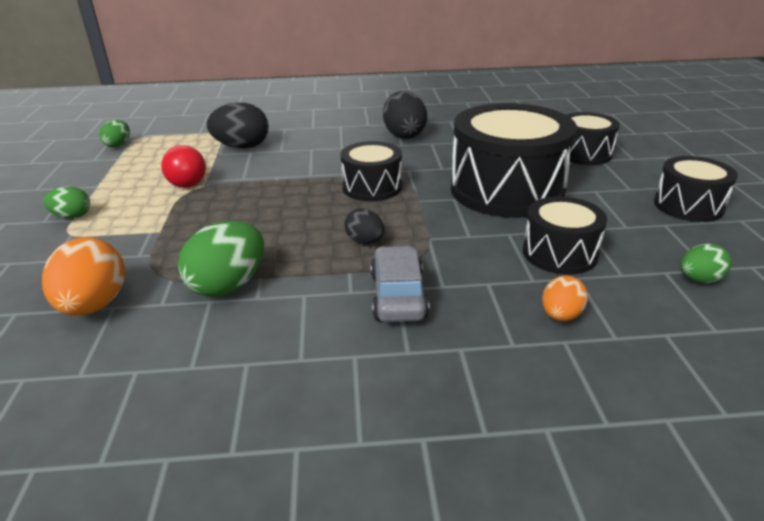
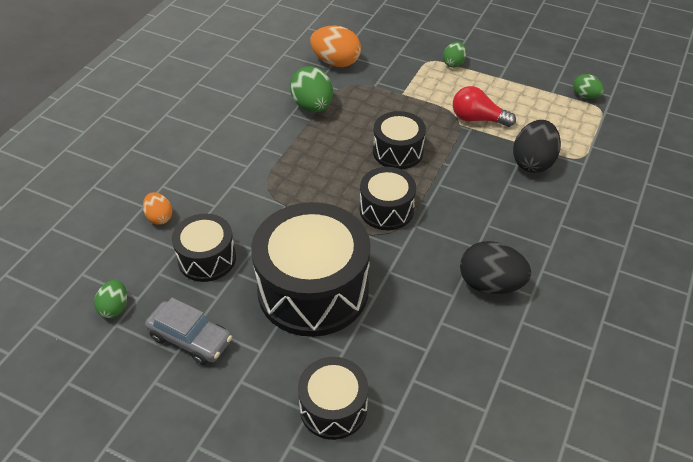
camera: 120 degrees right, 15 degrees up
black egg [344,208,384,244] -> none
grey car [371,246,429,322] -> grey car moved to [145,298,232,365]
black drum [654,156,738,222] -> black drum moved to [373,111,426,169]

